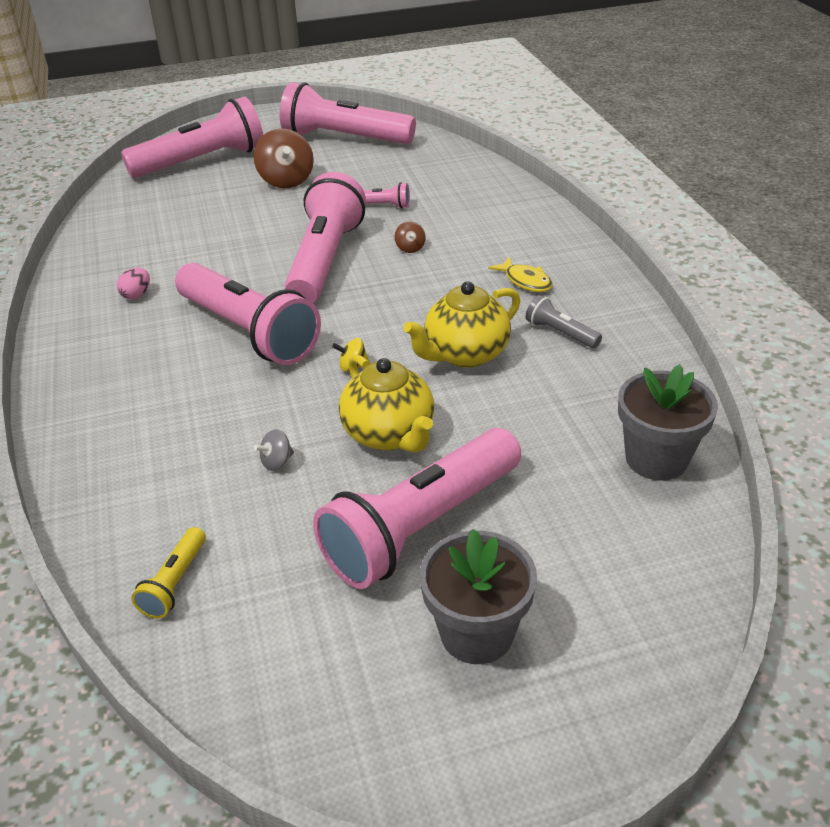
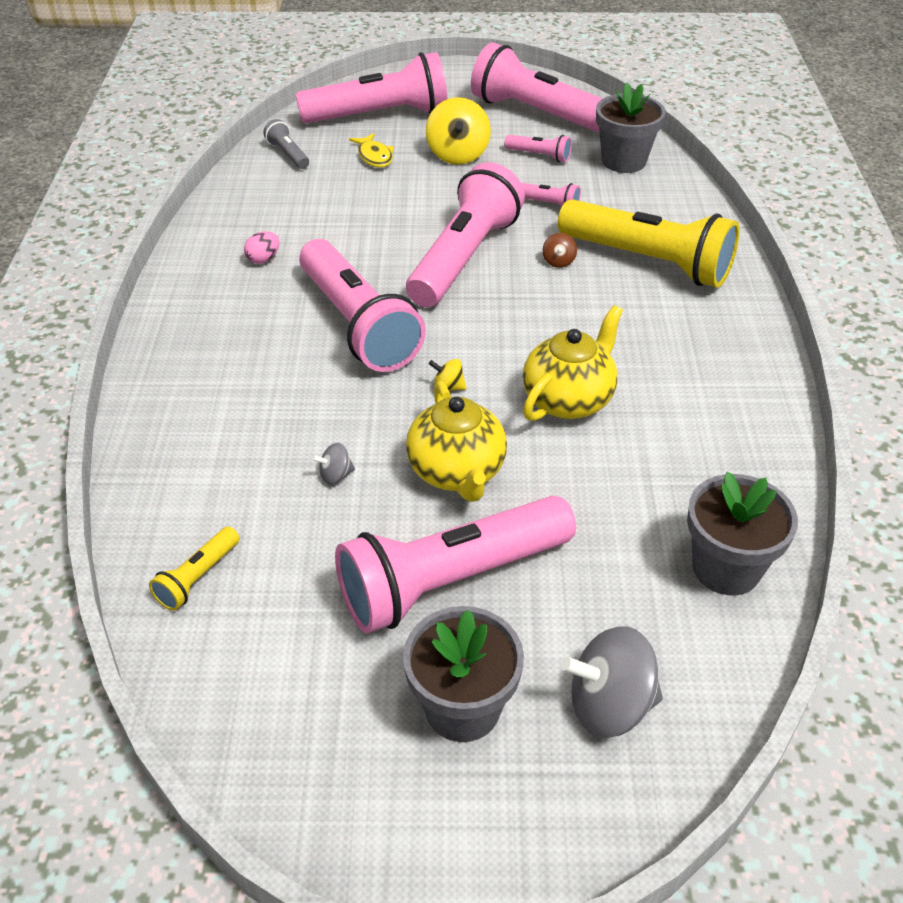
camera: 15 degrees right, 5 degrees up
brown spinning top [254,128,314,188] -> yellow spinning top [426,97,491,165]
yellow teapot [403,281,521,368] -> yellow teapot turned 150 degrees clockwise [523,305,623,421]
yellow fish [488,257,553,292] -> yellow fish moved to [349,133,394,168]
grey flashlight [526,295,602,348] -> grey flashlight moved to [263,119,309,169]
none -> pink flashlight [504,135,572,162]
none -> yellow flashlight [558,199,740,288]
none -> grey spinning top [561,626,663,738]
none -> grey flower pot [596,83,665,173]

